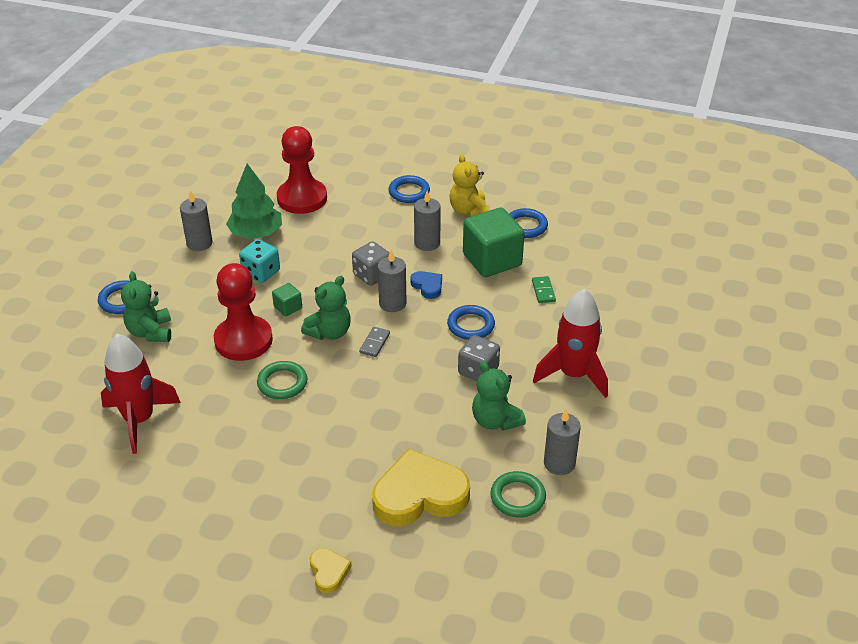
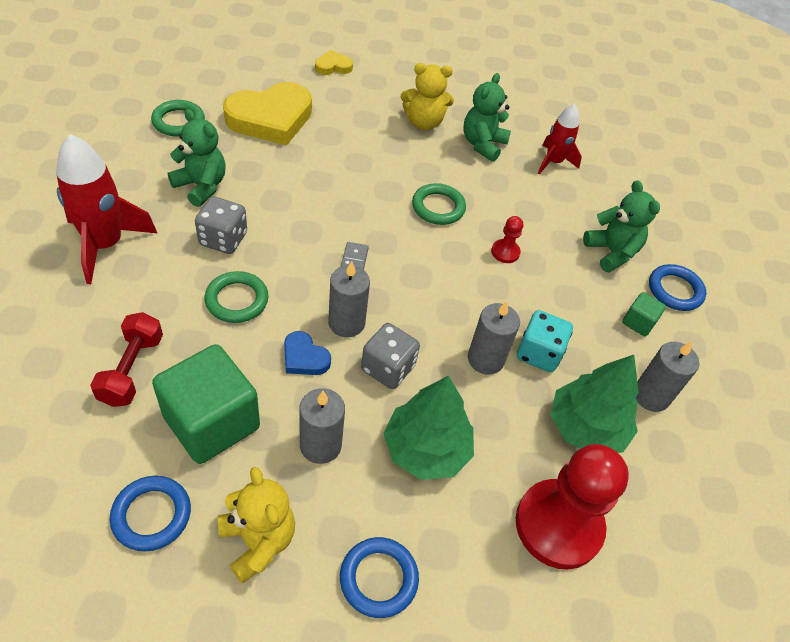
camera: 160 degrees right, 10 degrees up
red rocket [101,334,181,454] -> red rocket [538,104,582,175], size x0.61
red pawn [214,263,273,361] -> red pawn [491,216,523,263], size x0.43
green cube [272,283,302,317] -> green cube moved to [622,292,666,336]
green teddy bear [301,276,351,340] -> green teddy bear moved to [464,73,511,162]
yellow heart [310,548,352,593] -> yellow heart turned 105 degrees clockwise [315,50,353,75]
blue ring [447,305,495,340] -> green ring [204,271,269,323]
green domino [532,276,556,303] -> red dumbbell [90,312,163,407]
grey candle [544,409,581,475] -> grey candle moved to [468,301,520,375]
none -> green tree [383,375,474,480]
none -> yellow teddy bear [401,63,454,130]

